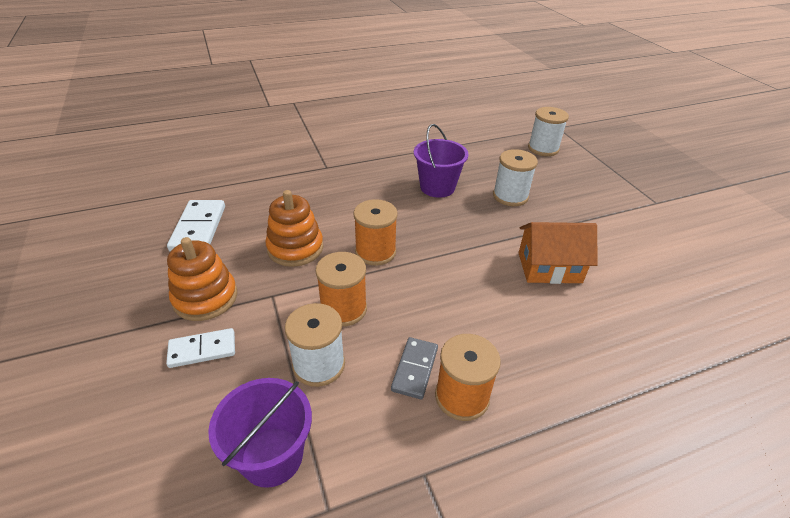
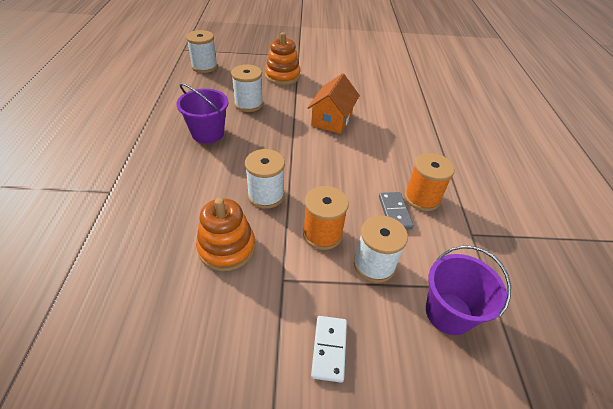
camera: 70 degrees left, 5 degrees up
white domino [167,200,225,252] -> none
orange stacking toy [167,237,237,321] -> orange stacking toy moved to [265,32,301,85]
orange spool [353,199,398,266] -> white spool [245,149,285,209]
grey domino [391,337,438,399] -> grey domino turned 45 degrees clockwise [379,192,414,230]

